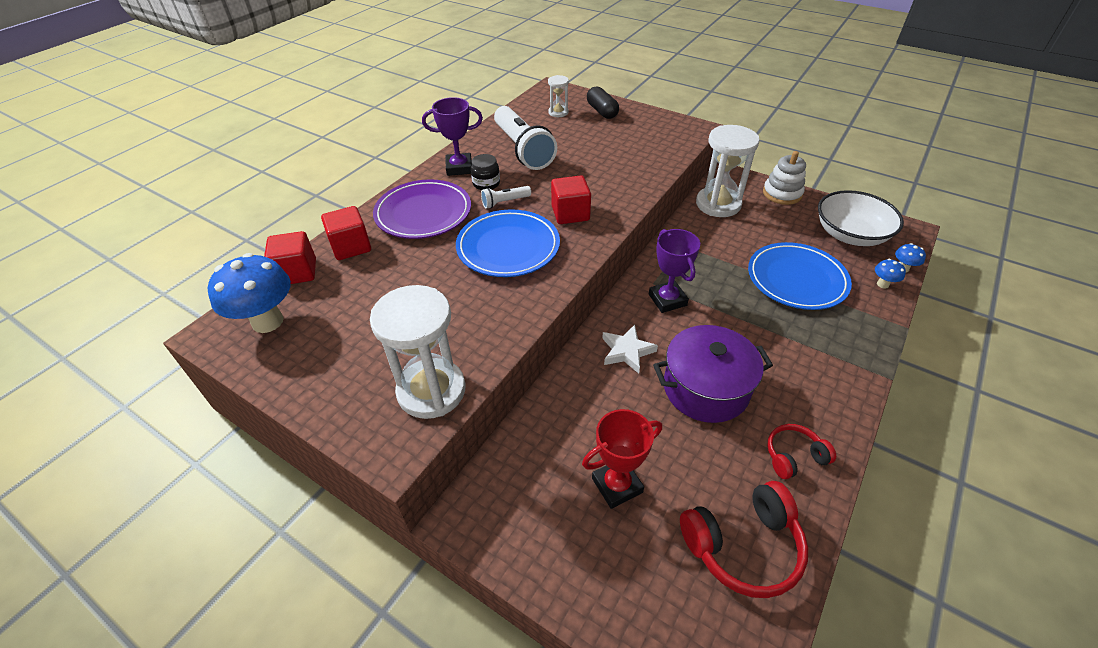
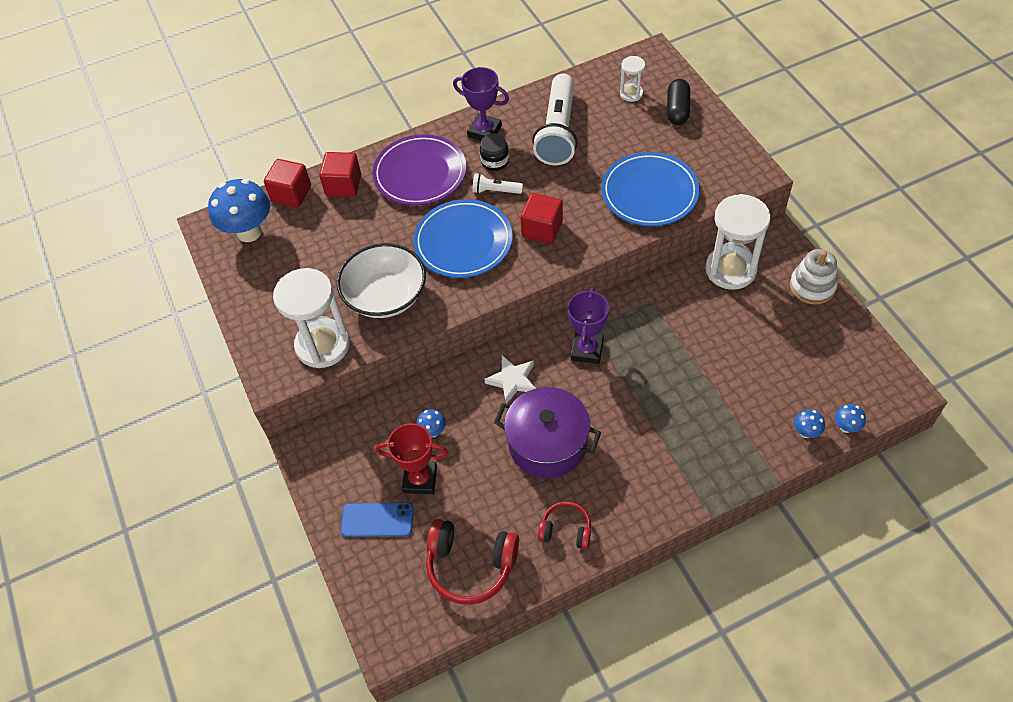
camera: 35 degrees right, 10 degrees up
blue plate [748,242,852,310] -> blue plate moved to [601,152,700,226]
white bowl [818,190,904,246] -> white bowl moved to [337,243,426,318]
none -> blue phone [341,502,413,537]
none -> blue mushroom [416,409,446,437]

